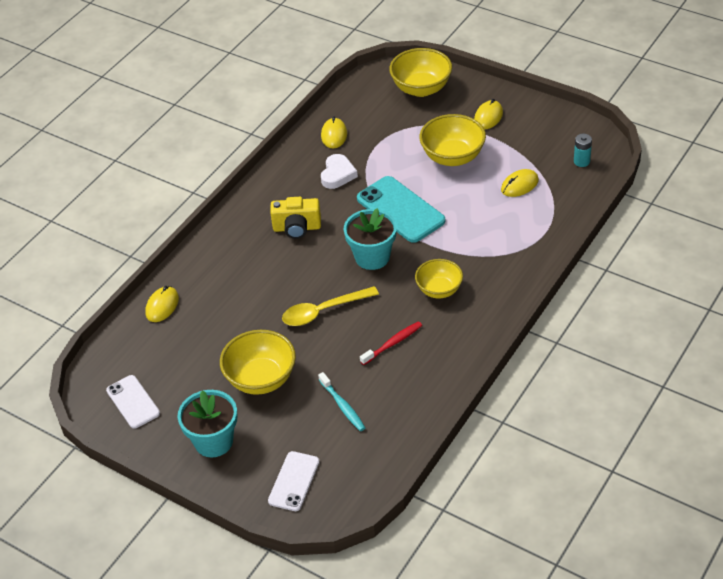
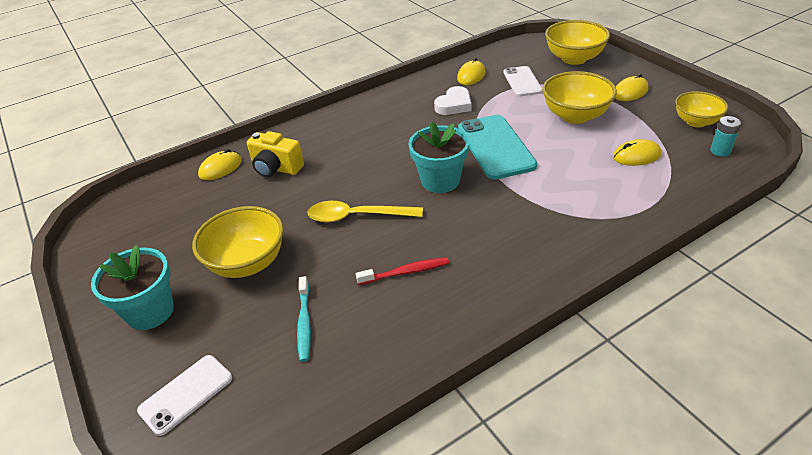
camera: 25 degrees right, 5 degrees down
white phone [106,375,160,429] -> white phone moved to [503,66,543,96]
yellow camera [270,197,321,239] -> yellow camera moved to [247,131,304,177]
yellow bowl [415,259,463,298] -> yellow bowl moved to [675,91,728,128]

